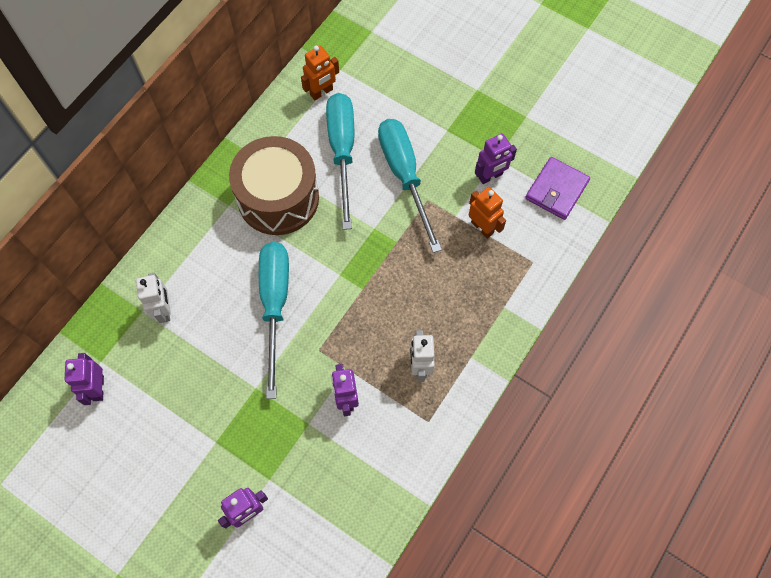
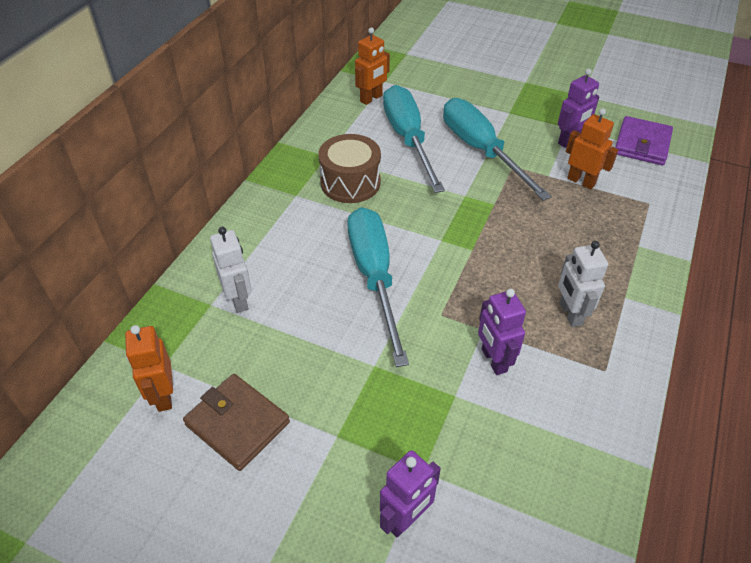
camera: 10 degrees left, 20 degrees down
purple robot [65,353,104,405] -> orange robot [125,325,173,412]
brown drum [229,136,319,235] -> brown drum [318,134,381,203], size x0.65
none -> brown wallet [183,374,290,471]

